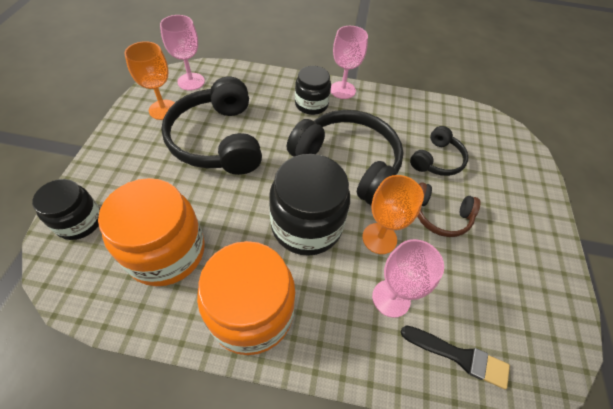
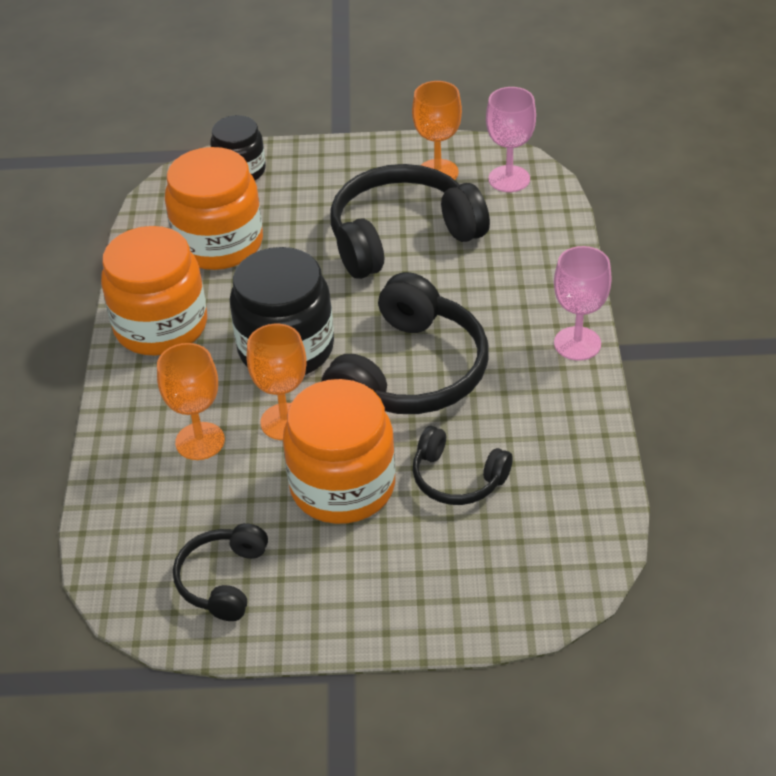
camera: 85 degrees right, 10 degrees down
black jar [295,66,331,115] -> none
pink goblet [372,239,444,318] -> orange goblet [157,343,225,460]
black brush [401,325,510,389] -> none
brown headphones [417,182,480,237] -> orange jar [283,379,395,524]
none -> black headphones [173,523,268,621]

